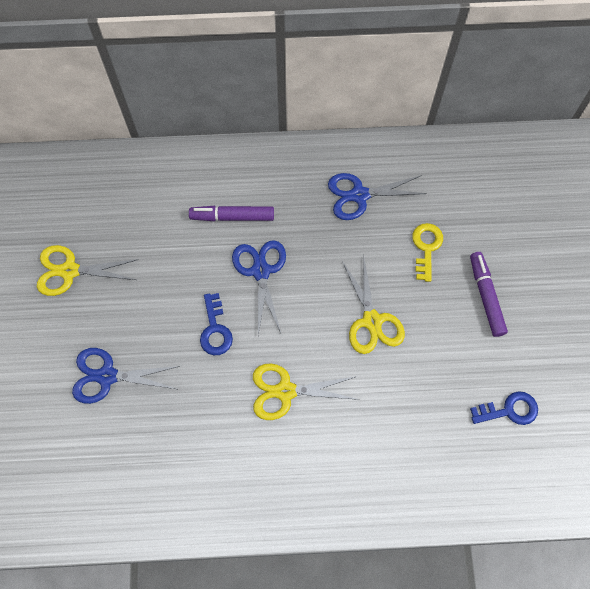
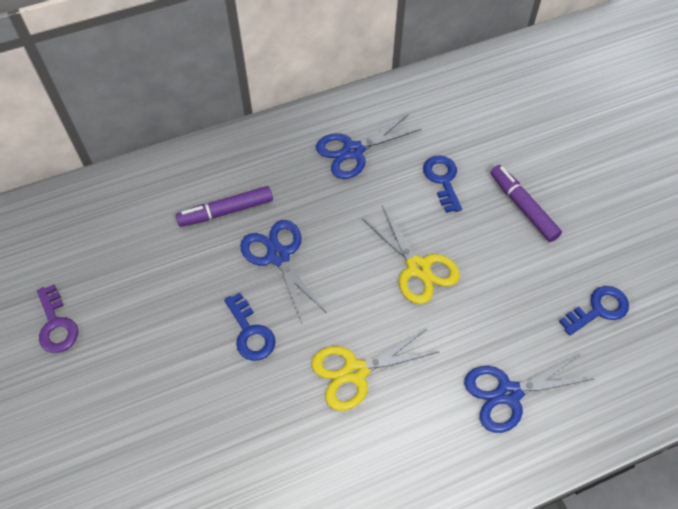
camera: 20 degrees left, 10 degrees down
yellow scissors [37,245,139,296] -> purple key [37,284,78,353]
blue scissors [72,348,180,404] -> blue scissors moved to [464,354,594,433]
yellow key [412,223,443,282] -> blue key [423,155,462,213]

